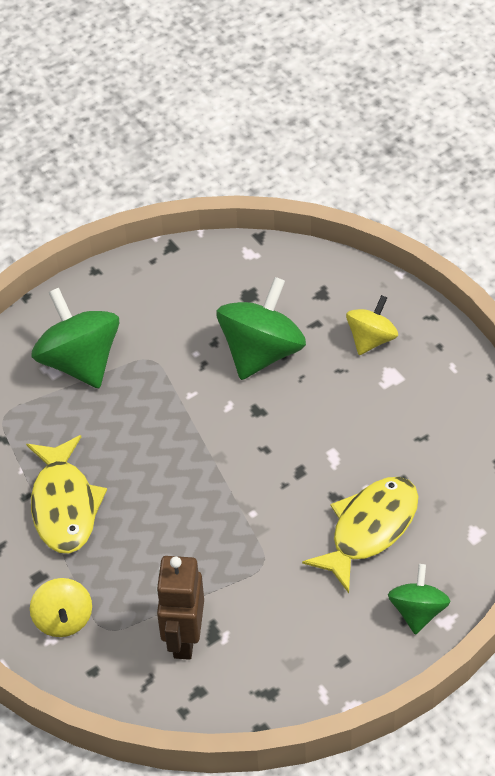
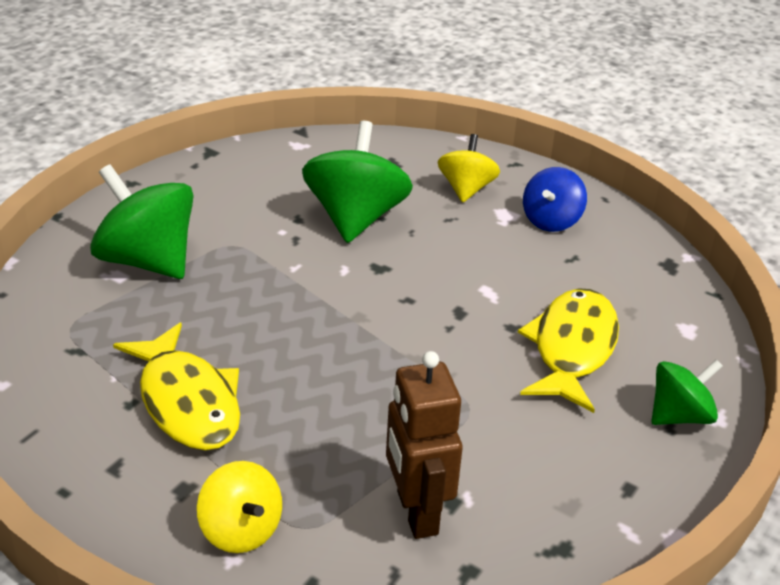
camera: 25 degrees left, 15 degrees down
green spinning top [388,564,451,635] -> green spinning top turned 75 degrees clockwise [651,359,723,425]
none -> blue spinning top [523,167,587,232]

